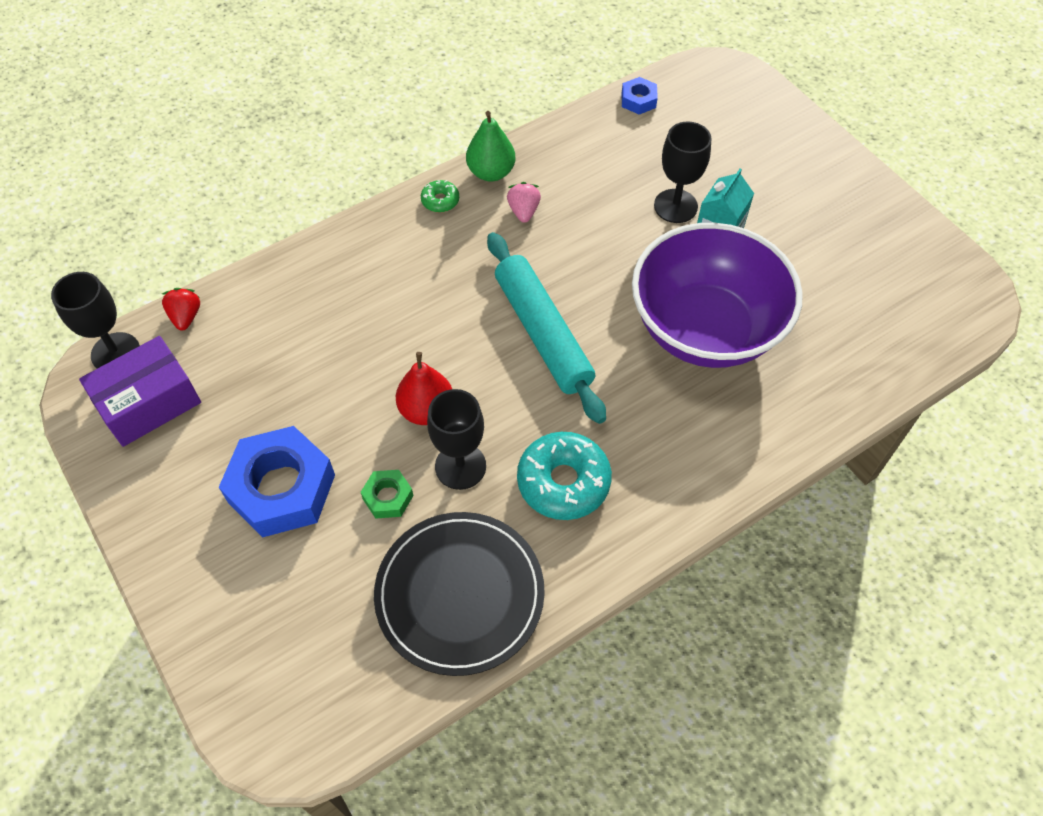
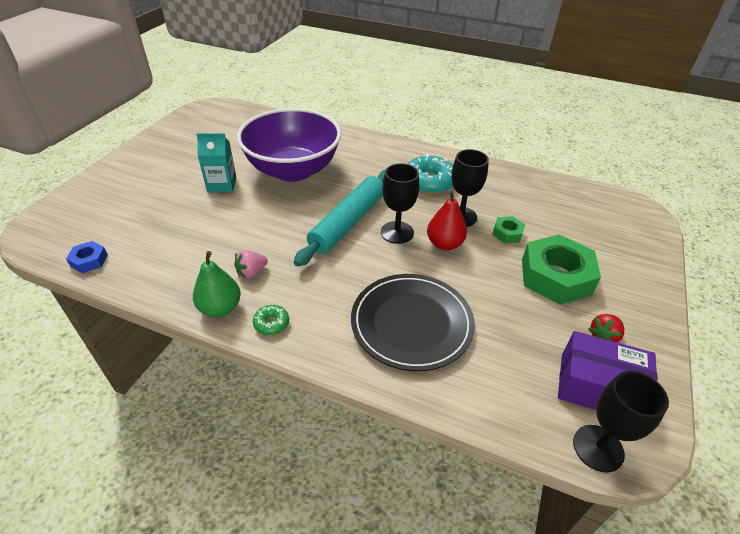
camera: 125 degrees left, 15 degrees down
red strawberry [162,288,200,330] -> red strawberry moved to [588,314,624,343]
blue nut [219,426,335,538] -> green nut [522,234,601,305]
black plate [374,512,545,676] -> black plate moved to [351,274,475,371]
black goblet [654,122,711,223] -> black goblet moved to [381,163,419,244]

